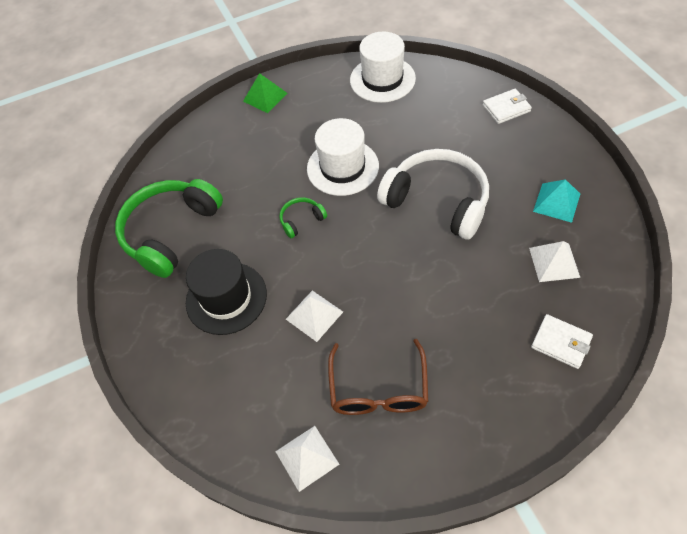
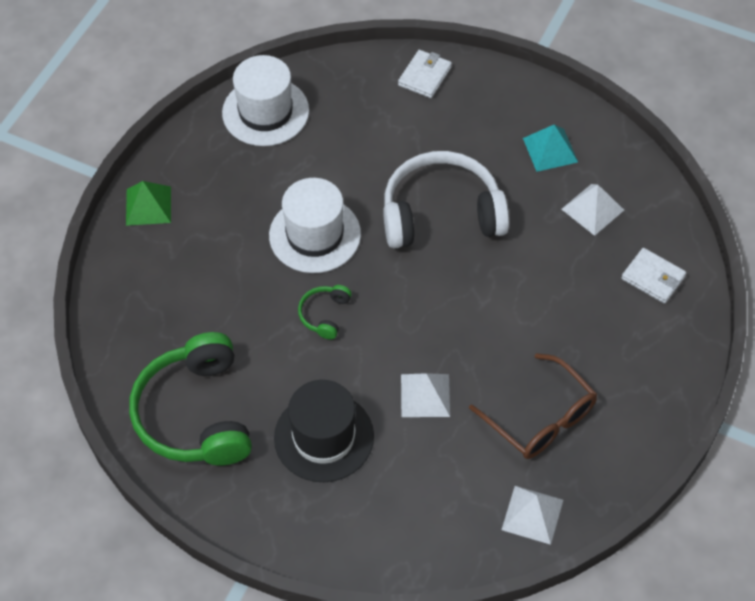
camera: 45 degrees left, 0 degrees up
white wallet [531,314,593,369] -> white wallet turned 45 degrees clockwise [621,248,686,304]

